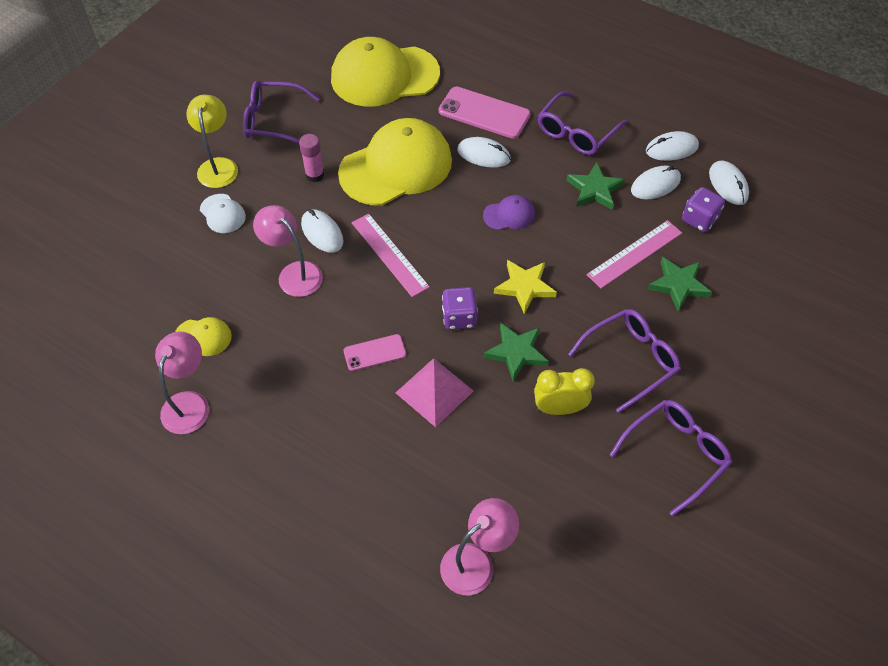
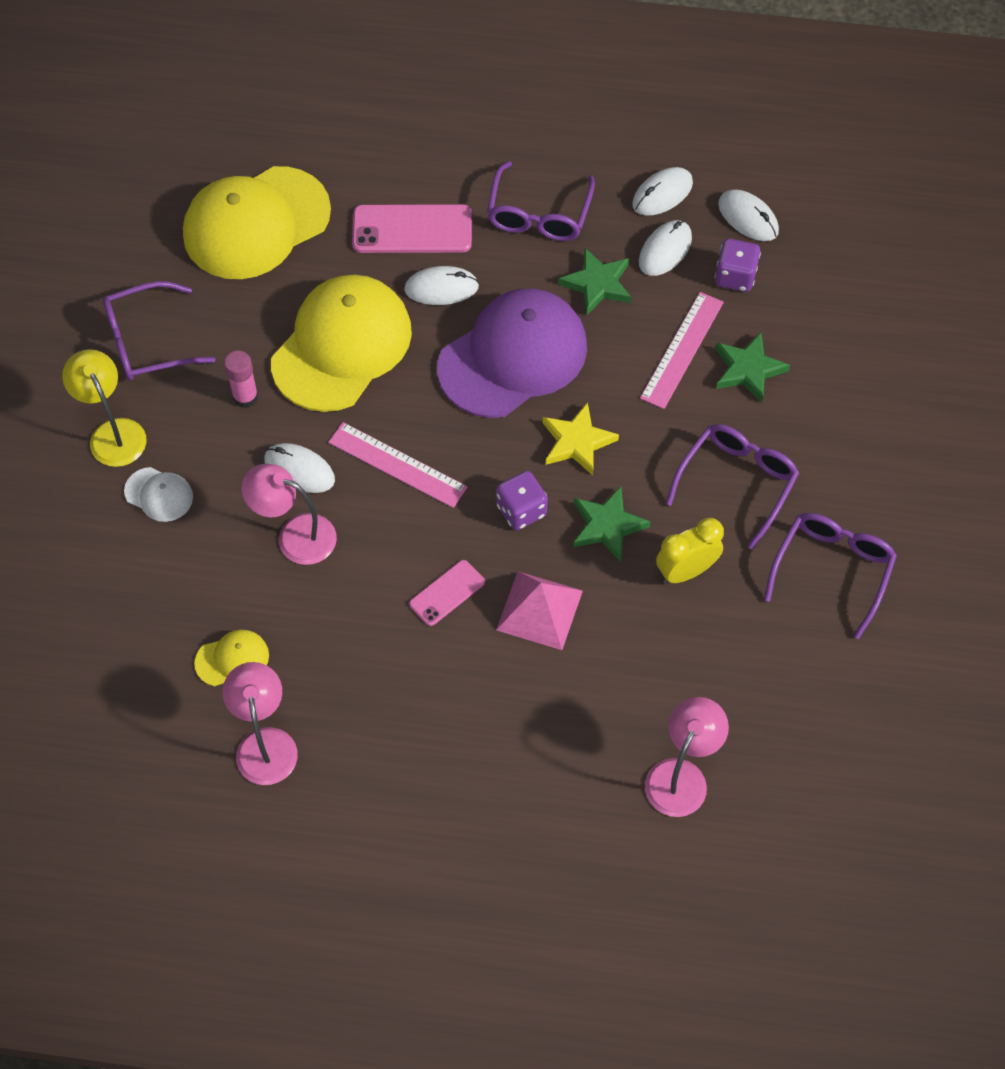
camera: 25 degrees left, 5 degrees up
purple cap [483,195,535,230] -> purple cap [437,288,587,418], size x2.33

